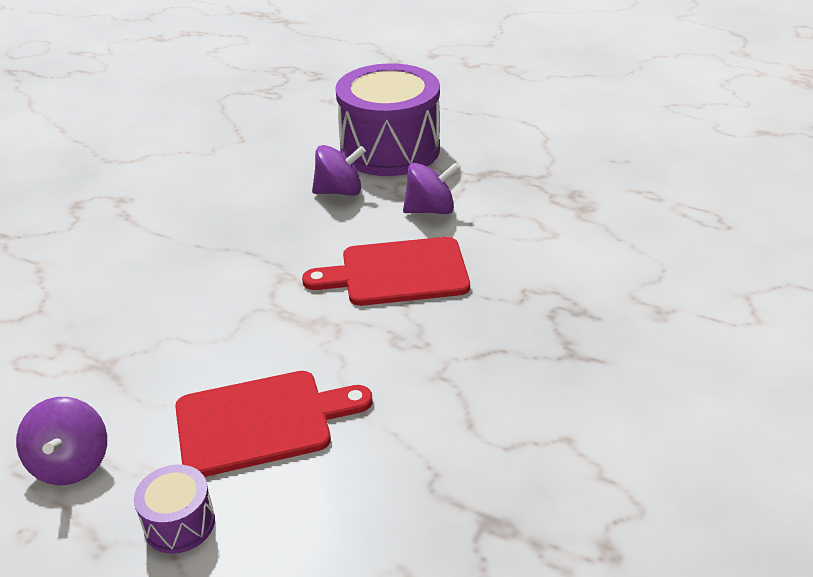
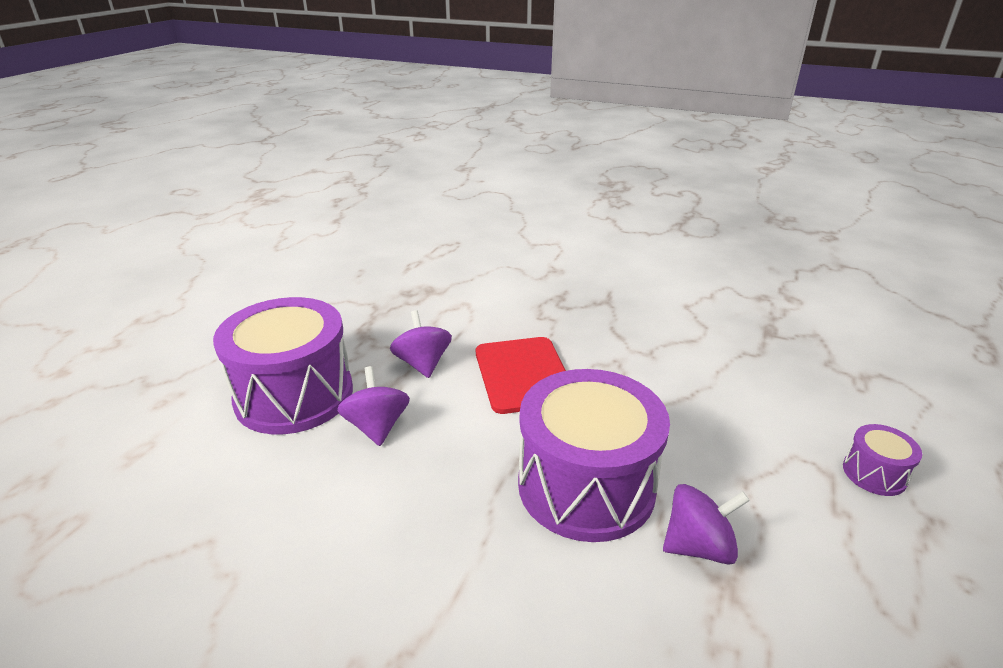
camera: 95 degrees left, 5 degrees down
purple spinning top [16,397,107,485] -> purple spinning top moved to [663,484,750,565]
red cutting board [175,371,373,477] -> none
none -> purple drum [518,369,670,542]

